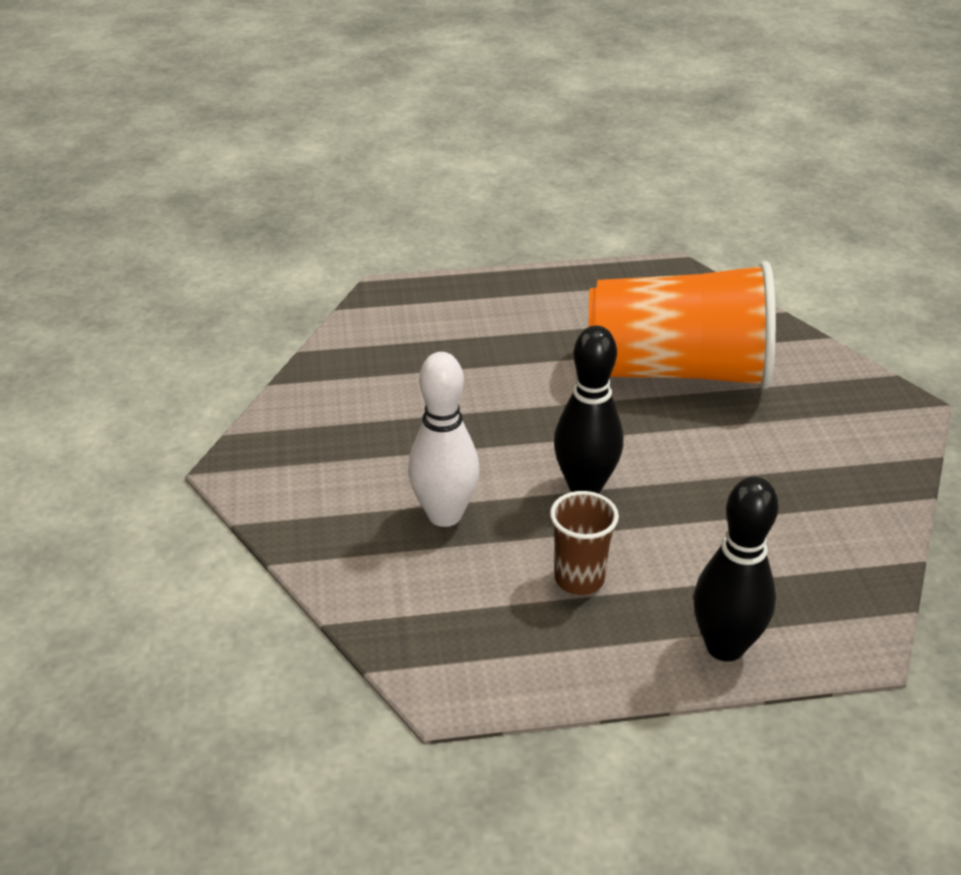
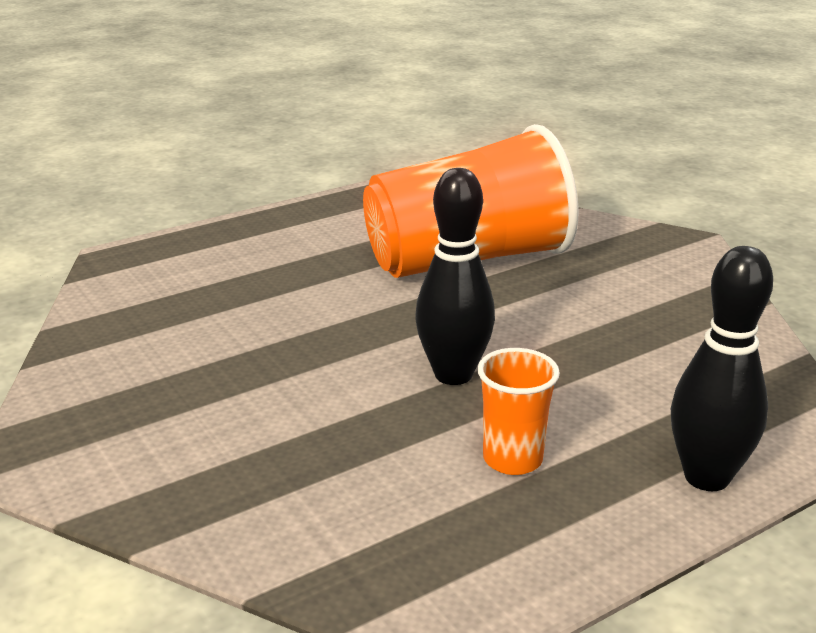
camera: 25 degrees left, 10 degrees down
white bowling pin [408,352,479,527] -> none
brown cup [550,491,619,595] -> orange cup [477,348,560,475]

